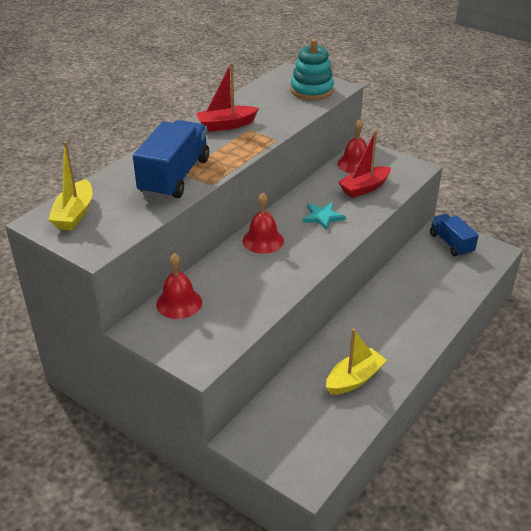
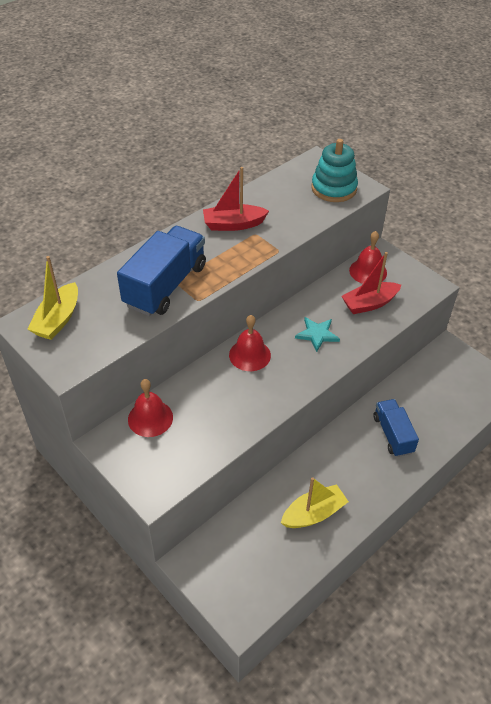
camera: 10 degrees right, 10 degrees up
blue truck [430,214,479,257] -> blue truck moved to [374,399,419,457]

